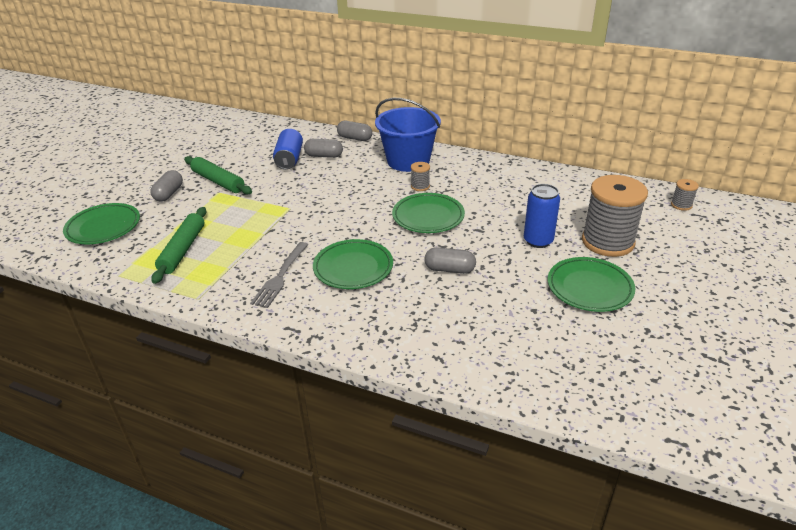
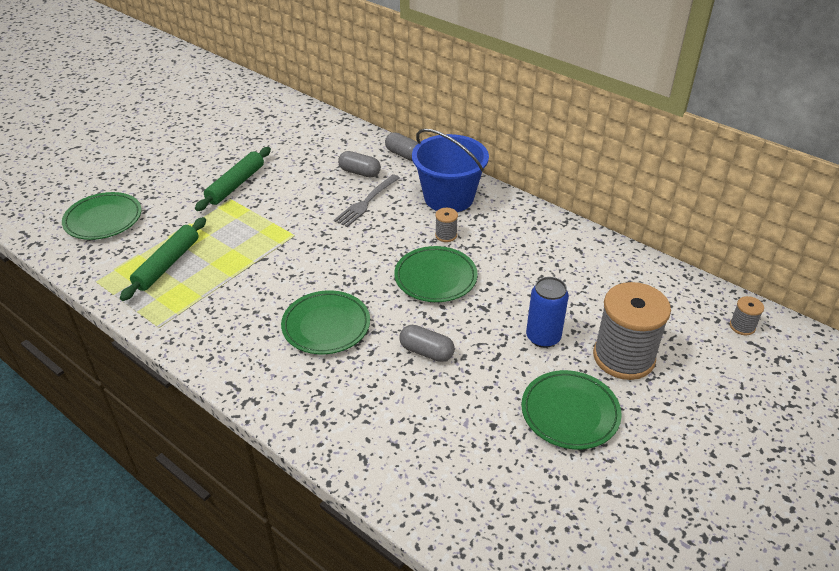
camera: 15 degrees right, 5 degrees up
grey capsule [150,170,183,202] -> none
green rolling pin [184,156,252,195] -> green rolling pin turned 60 degrees clockwise [195,147,271,211]
grey fork [250,242,309,308] -> grey fork moved to [334,174,400,227]
blue can [273,129,303,170] -> none

